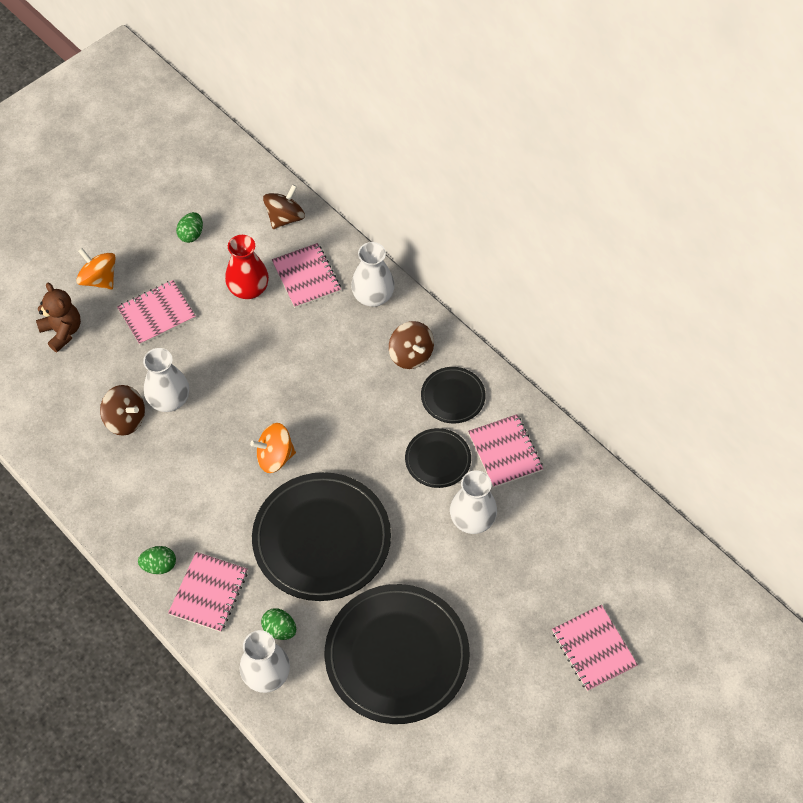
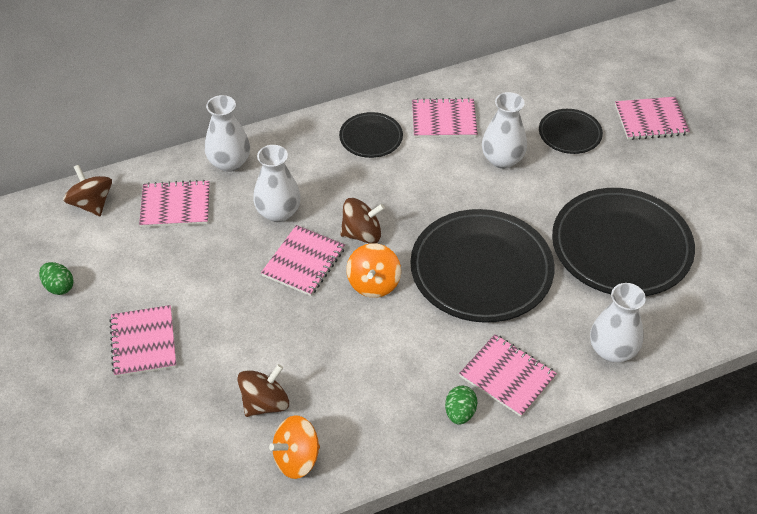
camera: 70 degrees left, 10 degrees down
brown teddy bear [36,283,81,352] -> none
orange spinning top [76,248,116,289] -> orange spinning top moved to [269,415,320,479]
white vase [143,348,189,412] -> white vase moved to [253,145,301,222]
red vase [225,235,269,299] -> none
green egg [261,608,296,640] -> none
brown spinning top [389,321,434,369] -> brown spinning top moved to [340,198,385,244]
black plate [405,428,471,488] -> black plate moved to [539,109,603,154]
none -> pink notebook [261,225,345,296]

